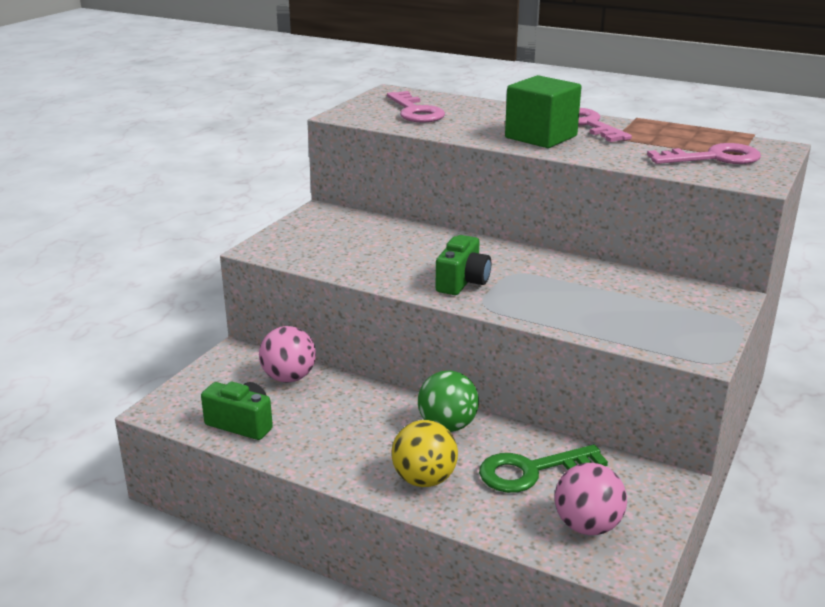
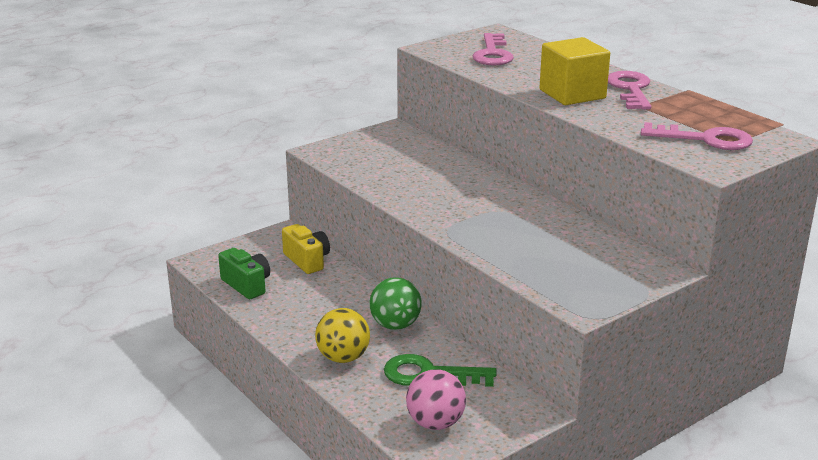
camera: 25 degrees right, 0 degrees up
pink ball [259,326,316,383] -> yellow camera [282,224,330,274]
green camera [436,235,491,295] -> none
green cube [505,75,581,148] -> yellow cube [539,37,610,105]

